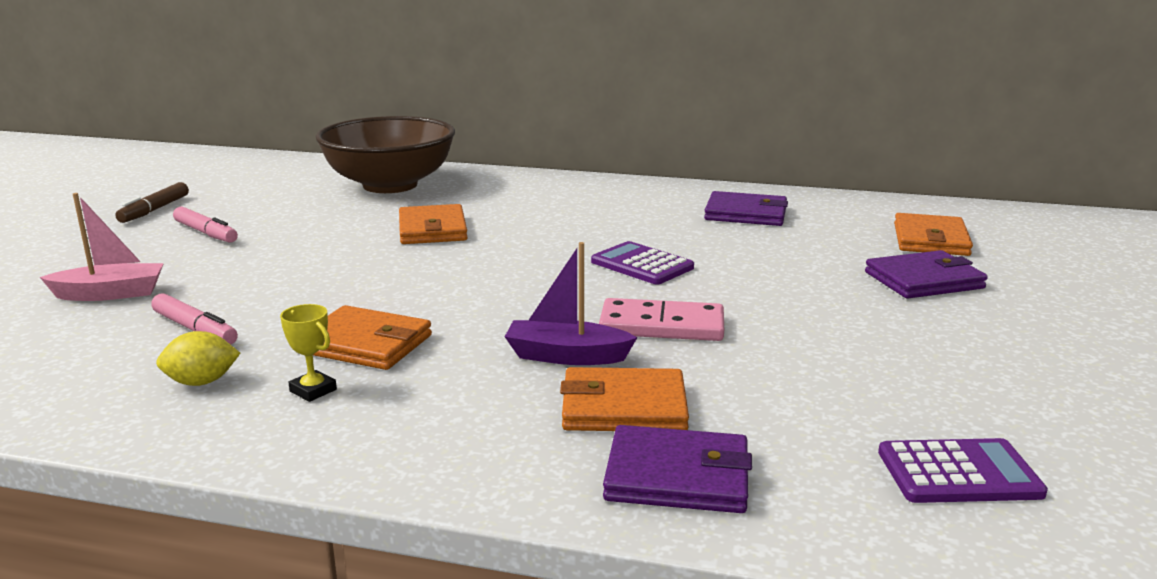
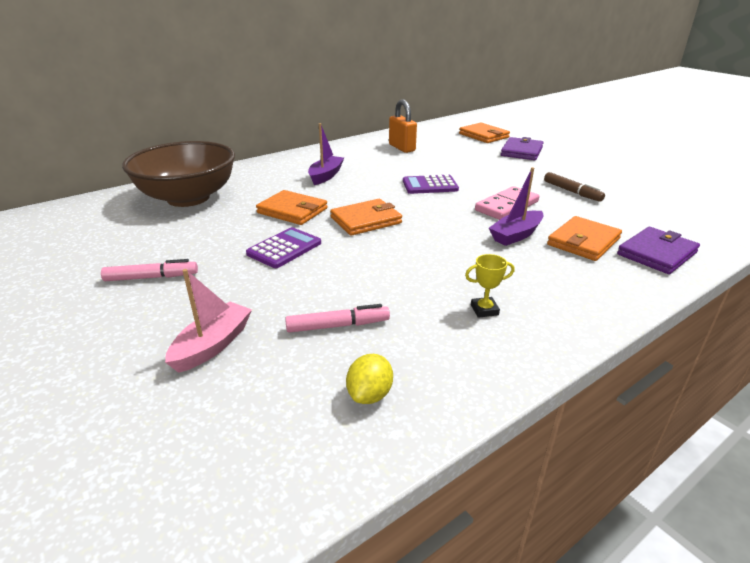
camera: 50 degrees left, 10 degrees up
brown marker [115,182,189,223] -> brown marker moved to [544,172,605,202]
yellow lemon [156,331,240,386] -> yellow lemon moved to [346,354,393,404]
orange wallet [313,305,432,370] -> orange wallet moved to [330,199,402,236]
purple wallet [704,191,788,226] -> orange padlock [389,100,417,153]
purple calculator [878,438,1048,503] -> purple calculator moved to [246,227,321,268]
none -> purple boat [308,123,344,185]

